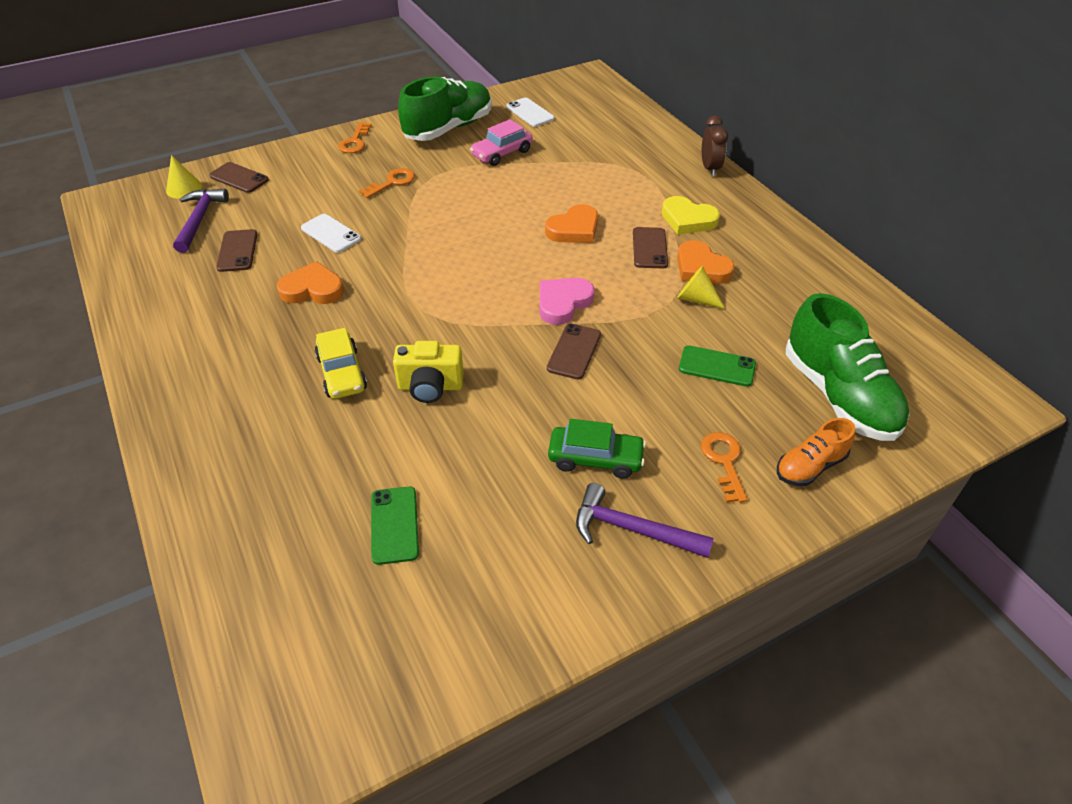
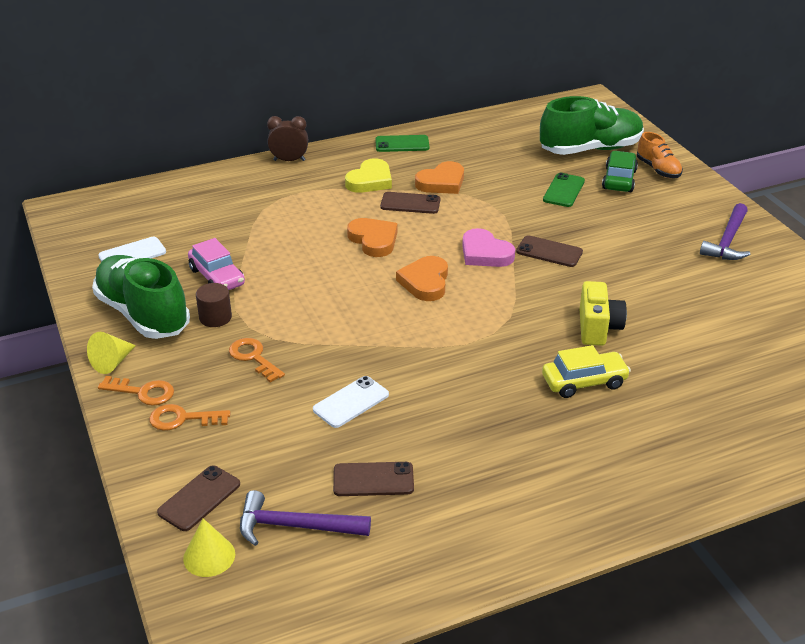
camera: 85 degrees left, 10 degrees down
orange heart [277,261,344,304] -> orange heart moved to [396,256,448,301]
green phone [371,486,419,565] -> green phone moved to [375,135,429,152]
green car [548,419,646,479] -> green car moved to [602,151,638,192]
yellow cone [677,266,725,309] -> yellow cone moved to [87,332,136,374]
orange key [701,432,747,503] -> orange key moved to [149,404,231,431]
none -> brown cylinder [196,283,232,327]

